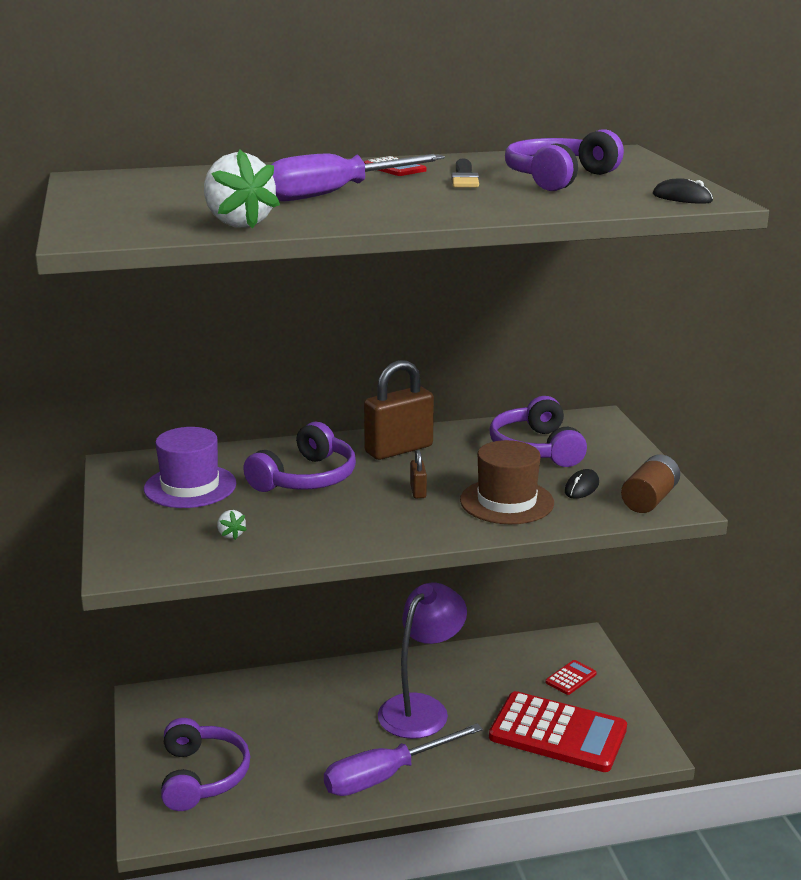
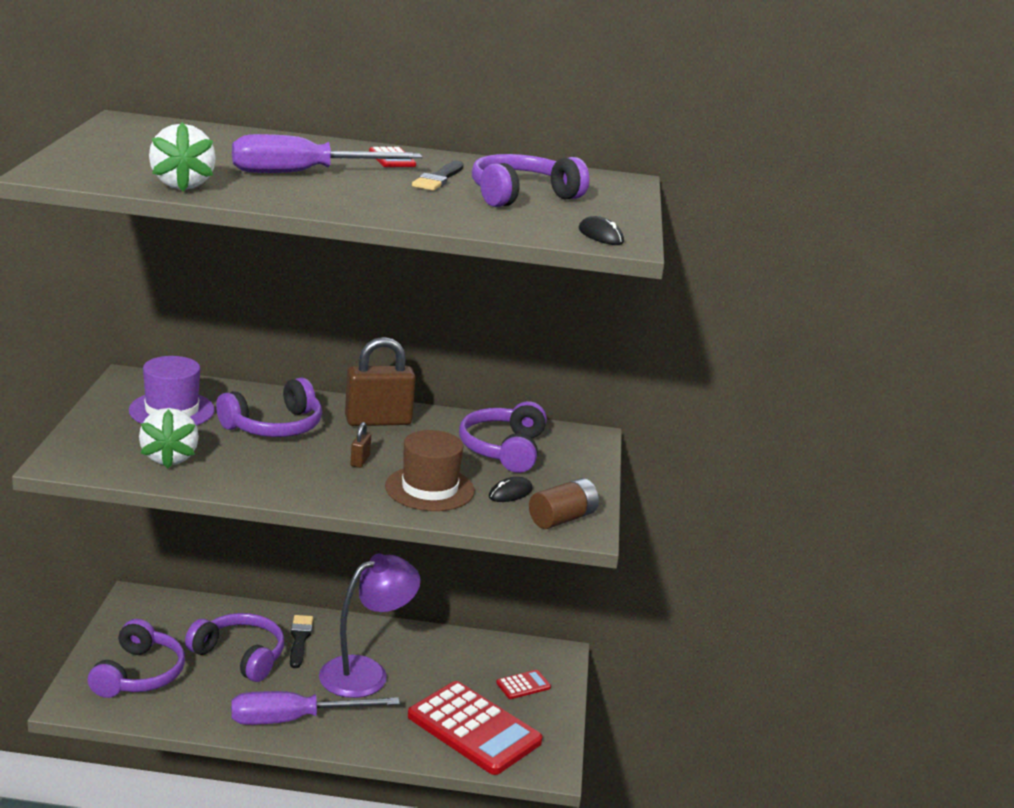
camera: 15 degrees right, 0 degrees up
white strawberry [217,510,247,540] -> white strawberry [139,408,199,469], size x2.19
none -> purple headphones [185,613,284,682]
none -> black brush [290,615,313,668]

